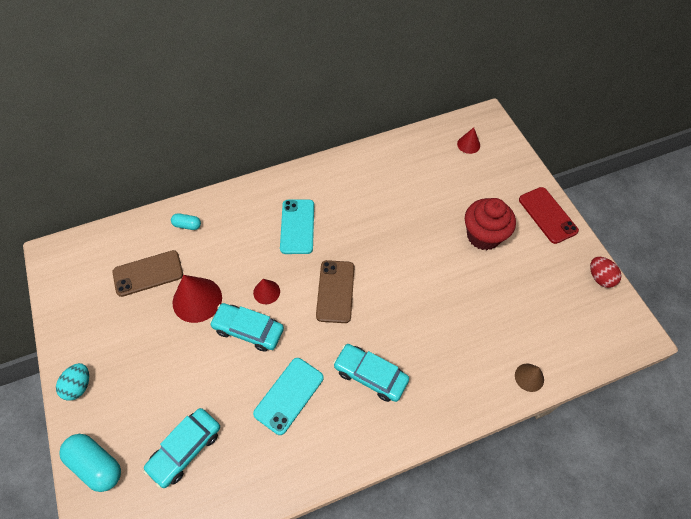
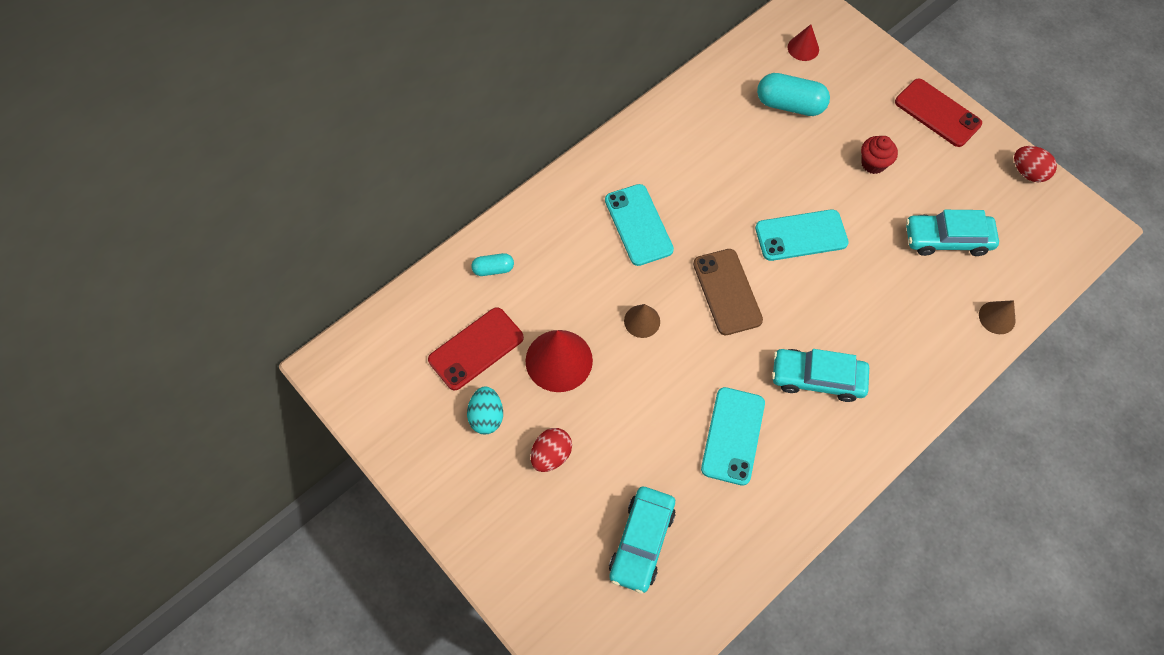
camera: 20 degrees left, 5 degrees up
turquoise egg [56,363,89,401] -> turquoise egg moved to [467,387,503,434]
turquoise capsule [59,434,121,492] -> turquoise capsule moved to [757,73,830,116]
brown phone [112,250,183,297] -> red phone [428,307,524,390]
turquoise car [210,303,284,352] -> turquoise car moved to [906,210,999,256]
red cone [253,279,280,304] -> brown cone [624,304,660,338]
red cupcake [465,198,516,250] -> red cupcake [861,136,898,174], size x0.55
none -> red egg [531,428,572,472]
none -> turquoise phone [755,209,849,261]

